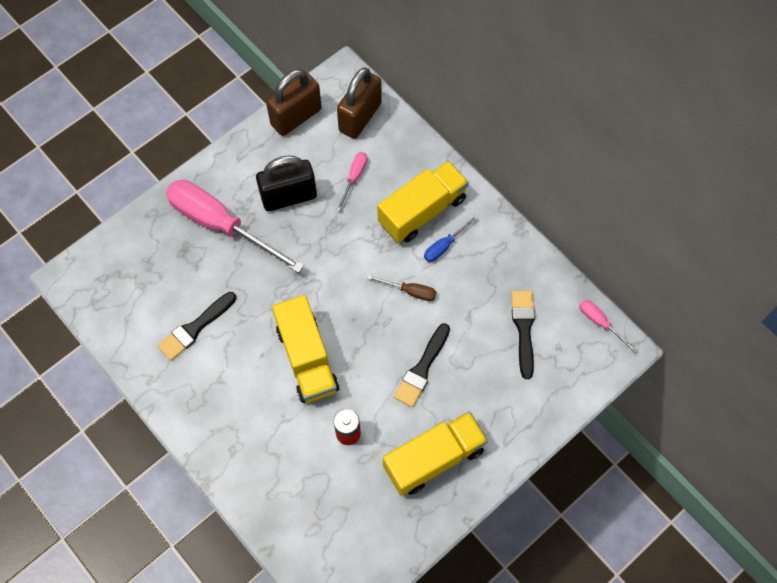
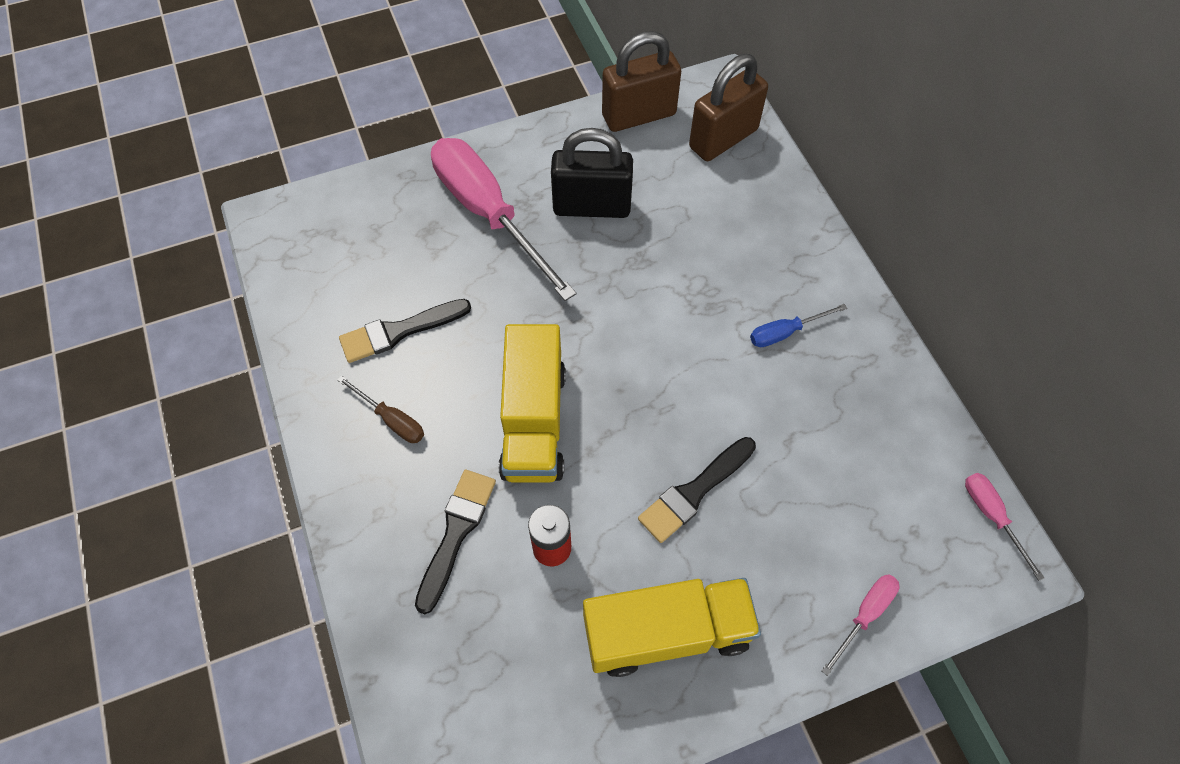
camera: 20 degrees right, 5 degrees down
pink screwdriver [336,152,368,211] -> pink screwdriver moved to [822,574,900,676]
brown screwdriver [367,275,436,301] -> brown screwdriver moved to [337,376,424,443]
yellow truck [377,161,469,243] -> none
black brush [511,291,536,379] -> black brush moved to [415,469,496,614]

